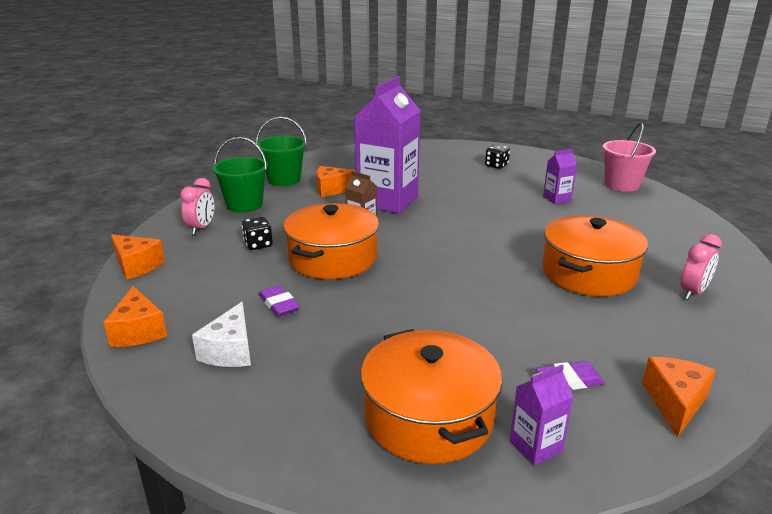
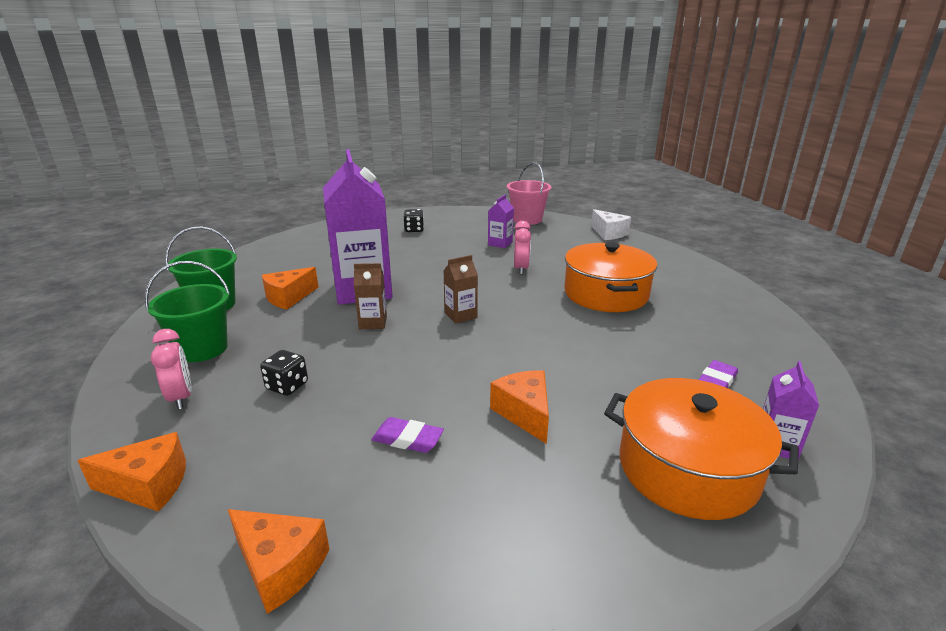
camera: 40 degrees left, 0 degrees up
white cheese [192,302,251,367] -> white cheese moved to [591,209,631,240]
orange pot [283,203,379,279] -> none
orange cheese [642,357,716,437] -> orange cheese moved to [490,370,549,444]
pink clock [681,234,722,300] -> pink clock moved to [514,221,531,275]
none -> brown carton [443,255,478,324]

